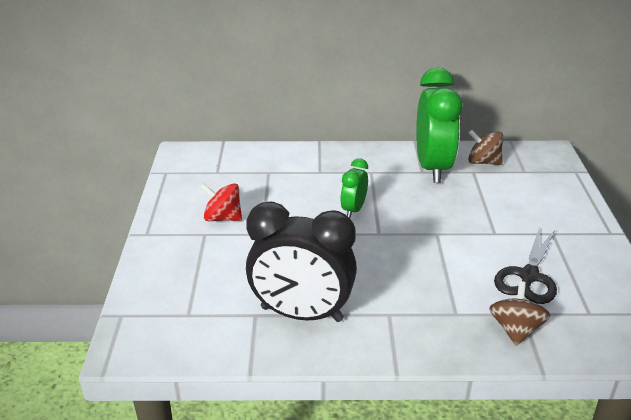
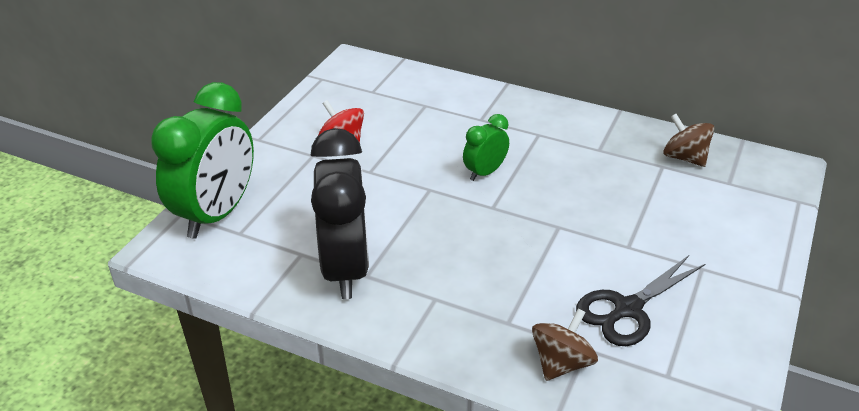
camera: 25 degrees right, 5 degrees up
black clock [246,202,357,322] -> black clock turned 135 degrees counterclockwise [310,128,369,299]
green clock [416,68,462,183] -> green clock moved to [151,82,254,239]

